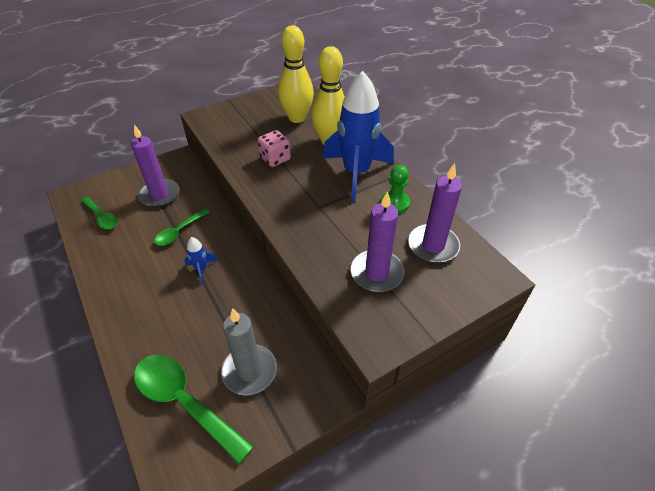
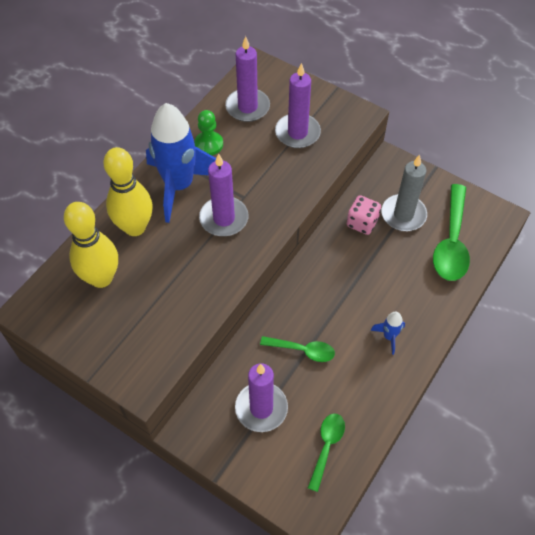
camera: 115 degrees left, 10 degrees up
blue rocket [184,237,218,284] -> blue rocket moved to [371,311,405,355]
pink dice [258,130,291,167] -> pink dice moved to [347,195,381,235]
none -> purple candle [199,153,249,236]

